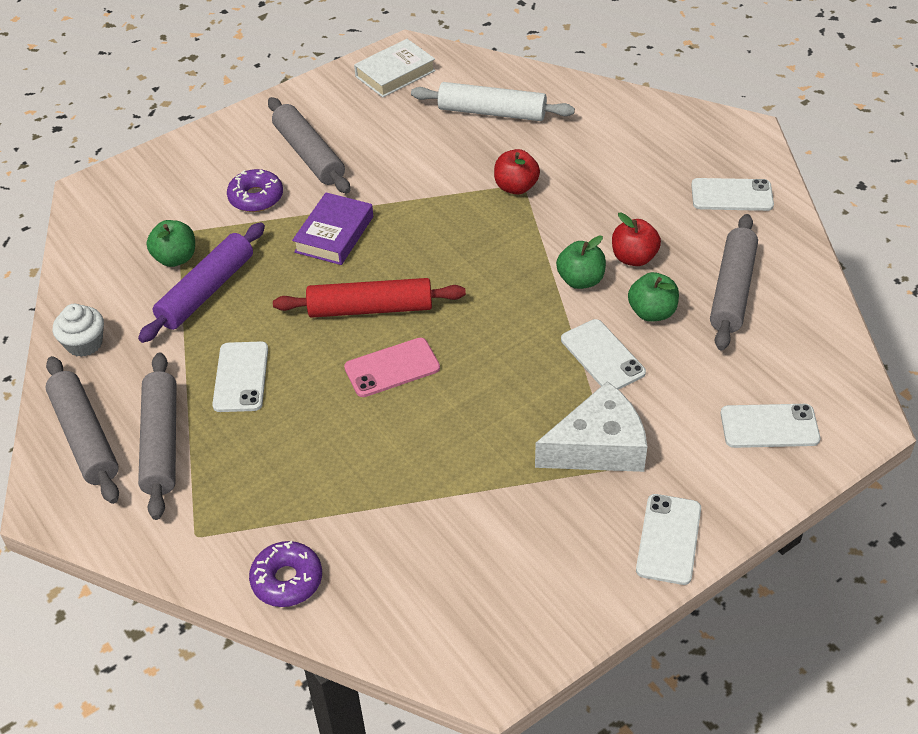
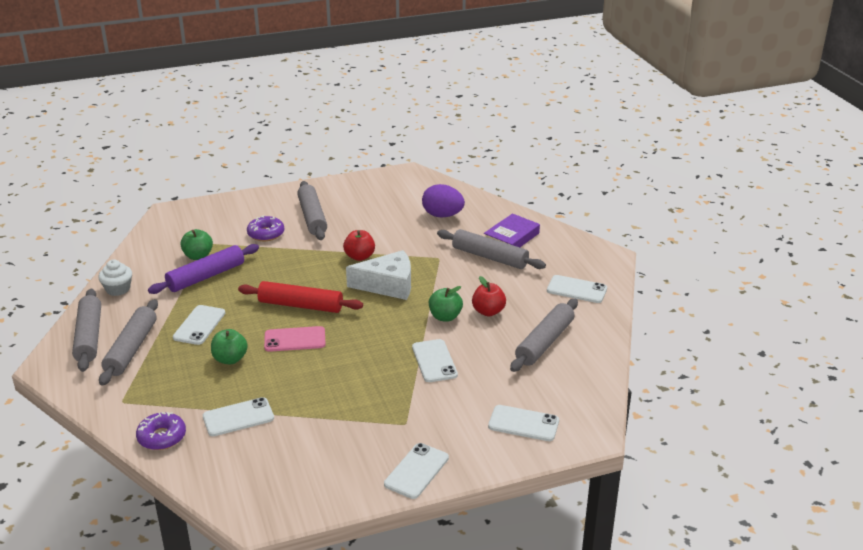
camera: 15 degrees right, 15 degrees down
purple book [292,192,373,265] -> purple book moved to [484,213,540,247]
white book [354,39,436,98] -> none
white rolling pin [411,82,575,121] -> purple egg [422,184,465,217]
red apple [494,149,540,195] -> red apple moved to [343,230,375,261]
white cheese [535,381,647,472] -> white cheese moved to [346,250,411,300]
green apple [628,272,679,322] -> green apple moved to [211,329,248,364]
none -> white phone [203,397,274,436]
none -> grey rolling pin [437,229,546,269]

